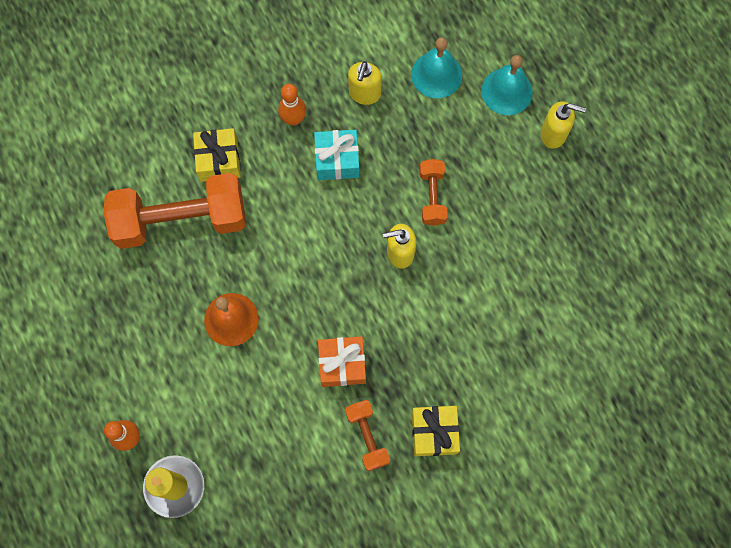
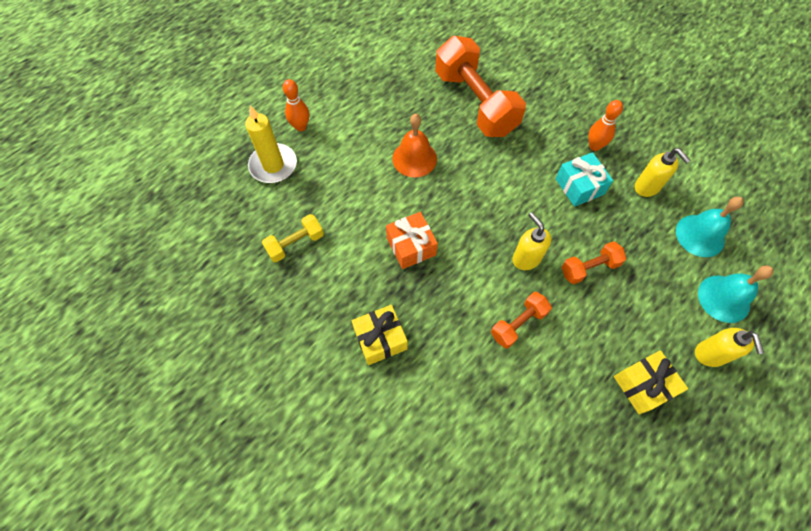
camera: 70 degrees right, 10 degrees down
yellow gift [193,128,241,182] -> yellow gift moved to [614,350,688,415]
orange dumbbell [345,400,390,471] -> orange dumbbell moved to [491,292,552,348]
yellow soap dispenser [348,61,382,105] -> yellow soap dispenser turned 120 degrees counterclockwise [635,148,691,197]
none -> yellow dumbbell [262,214,324,262]

